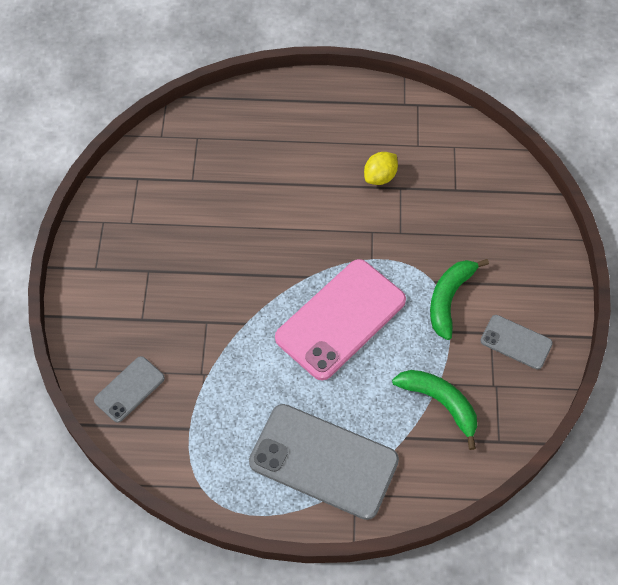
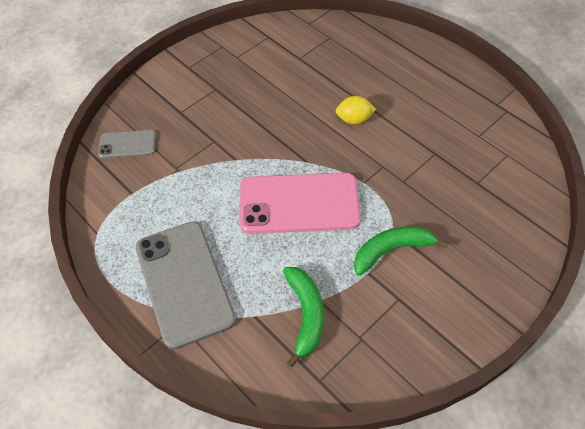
camera: 45 degrees right, 5 degrees down
yellow lemon [364,152,398,185] -> yellow lemon moved to [336,96,376,125]
grey phone [480,315,553,369] -> none

